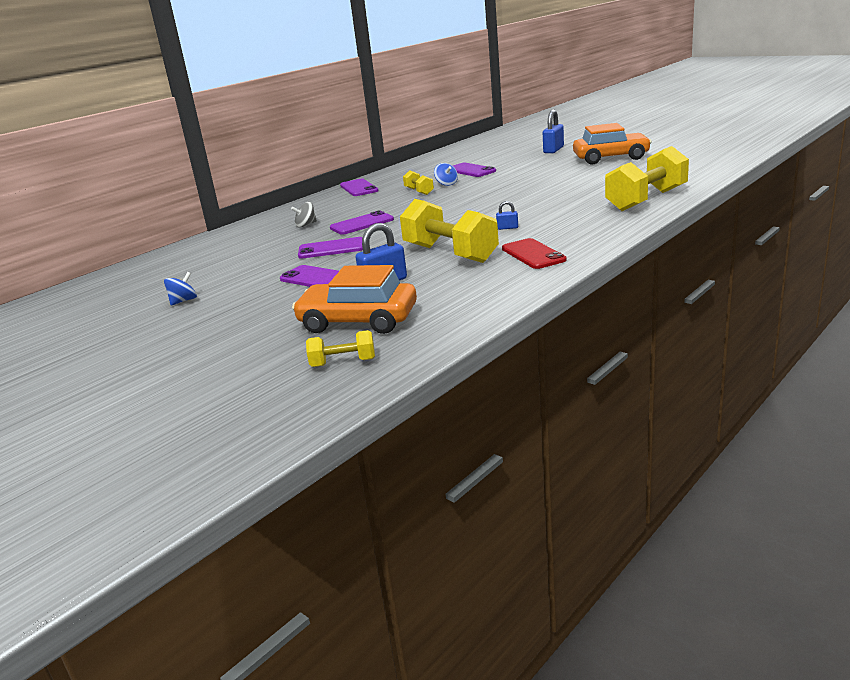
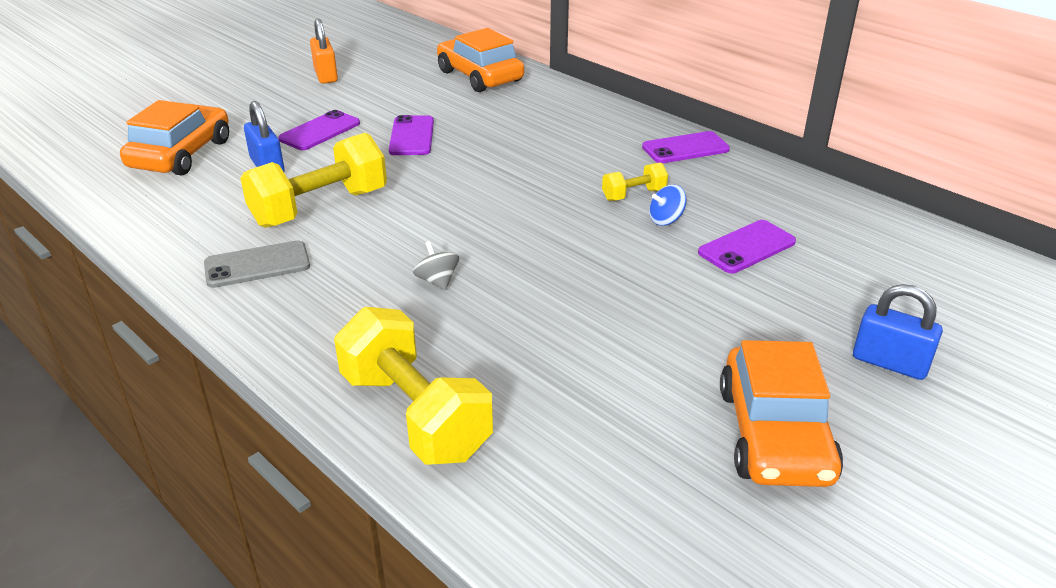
camera: 90 degrees right, 10 degrees up
blue spinning top [164,272,197,305] -> orange padlock [310,18,338,84]
grey spinning top [291,202,317,228] -> grey spinning top moved to [413,241,459,290]
yellow dumbbell [306,330,375,367] -> none
purple phone [330,211,394,235] -> none
blue padlock [496,201,518,230] -> none
red phone [502,238,567,269] -> grey phone [204,240,310,288]
none -> orange car [437,28,524,92]

